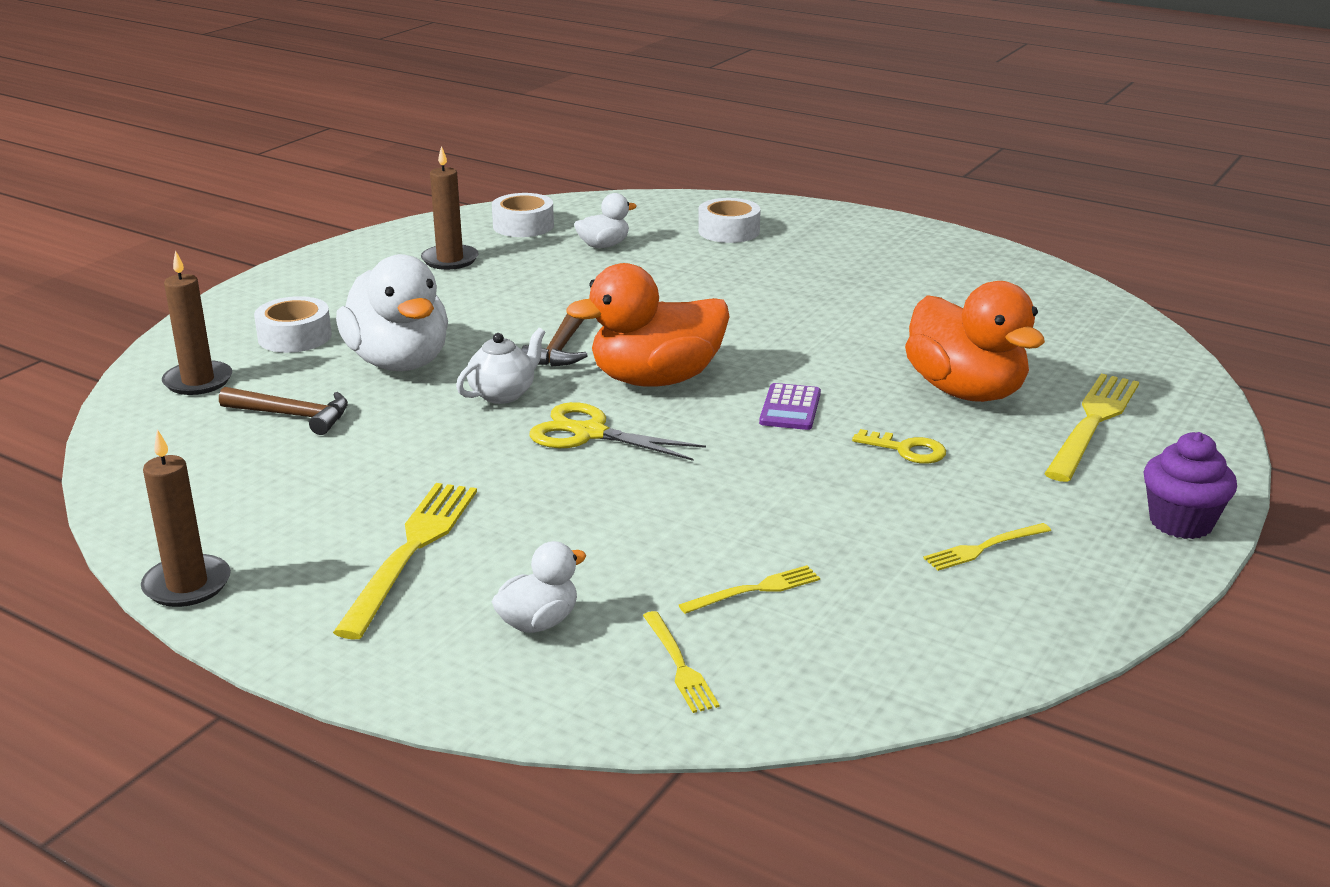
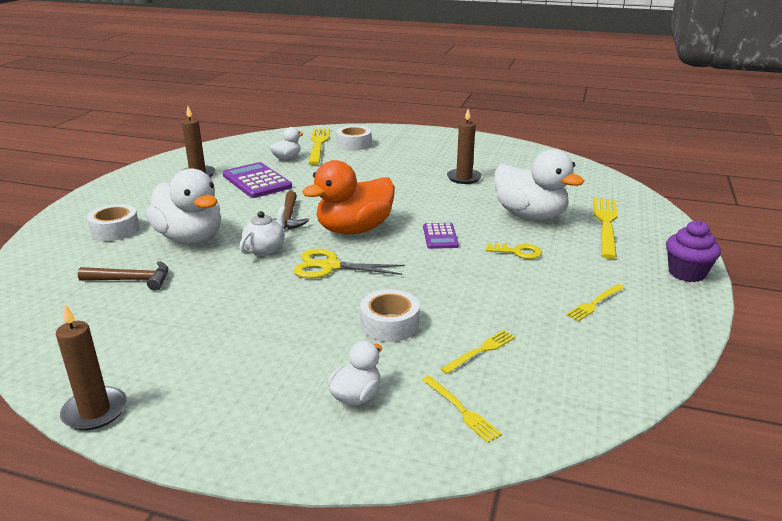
camera: 15 degrees left, 0 degrees up
brown candle [162,250,232,395] -> brown candle moved to [447,109,482,184]
yellow fork [333,483,477,640] -> yellow fork moved to [308,128,330,165]
white tape [492,193,554,237] -> white tape moved to [360,289,420,342]
orange duck [905,281,1045,402] -> white duck [494,149,584,220]
none -> purple calculator [223,162,292,198]

